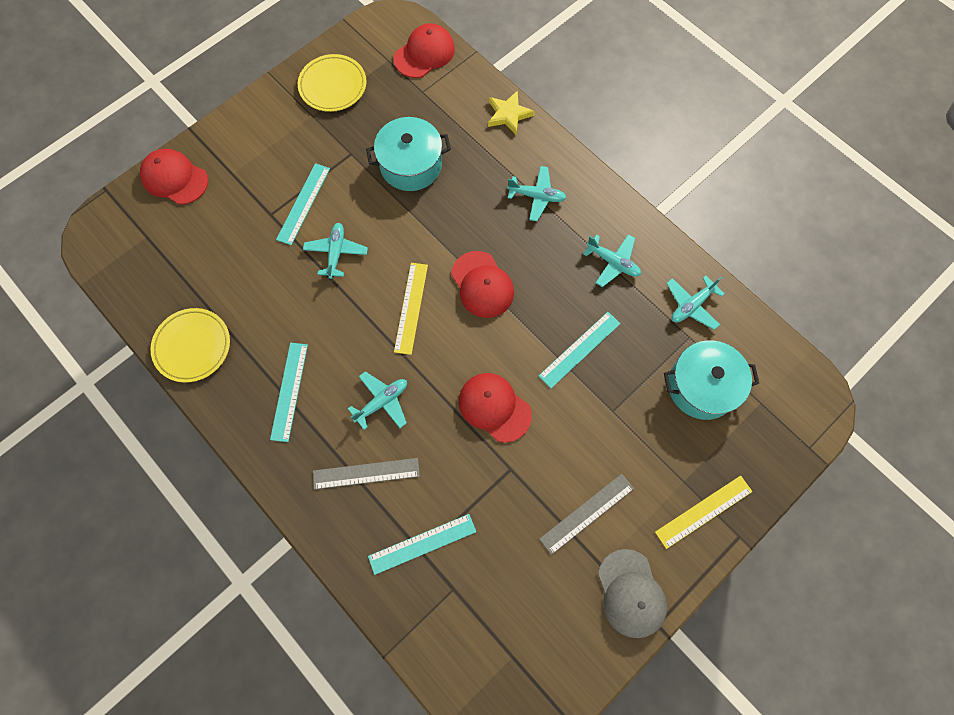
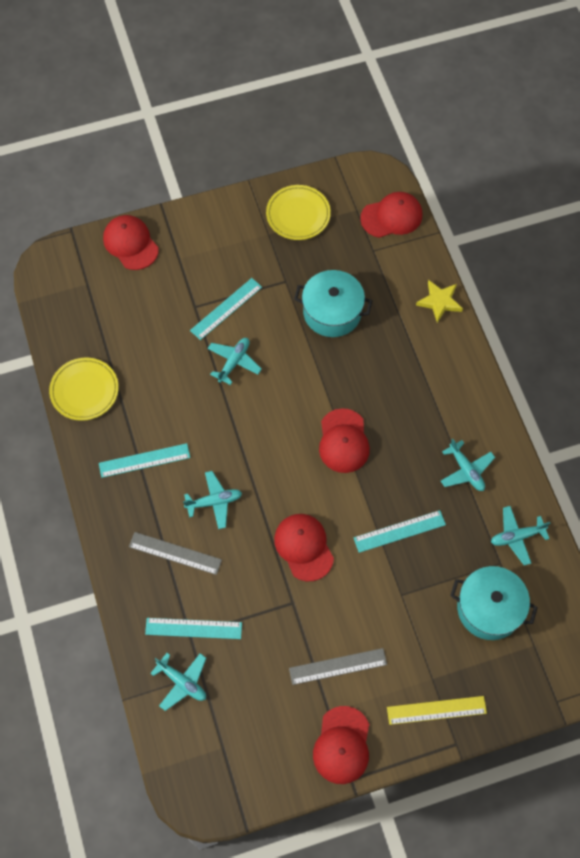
camera: 25 degrees right, 5 degrees down
turquoise ruler [270,343,308,442] -> turquoise ruler turned 45 degrees clockwise [99,443,190,478]
yellow ruler [394,263,428,355] -> none
turquoise plane [507,166,566,221] -> turquoise plane moved to [150,653,206,711]
grey cap [598,549,667,638] -> red cap [313,706,369,784]

